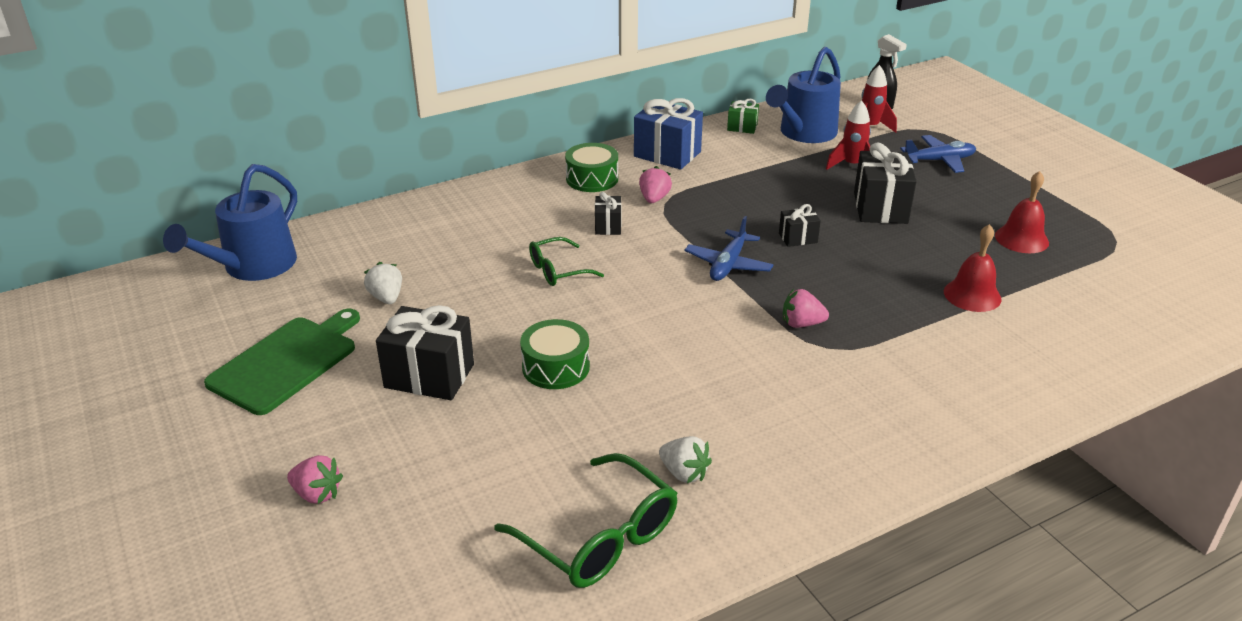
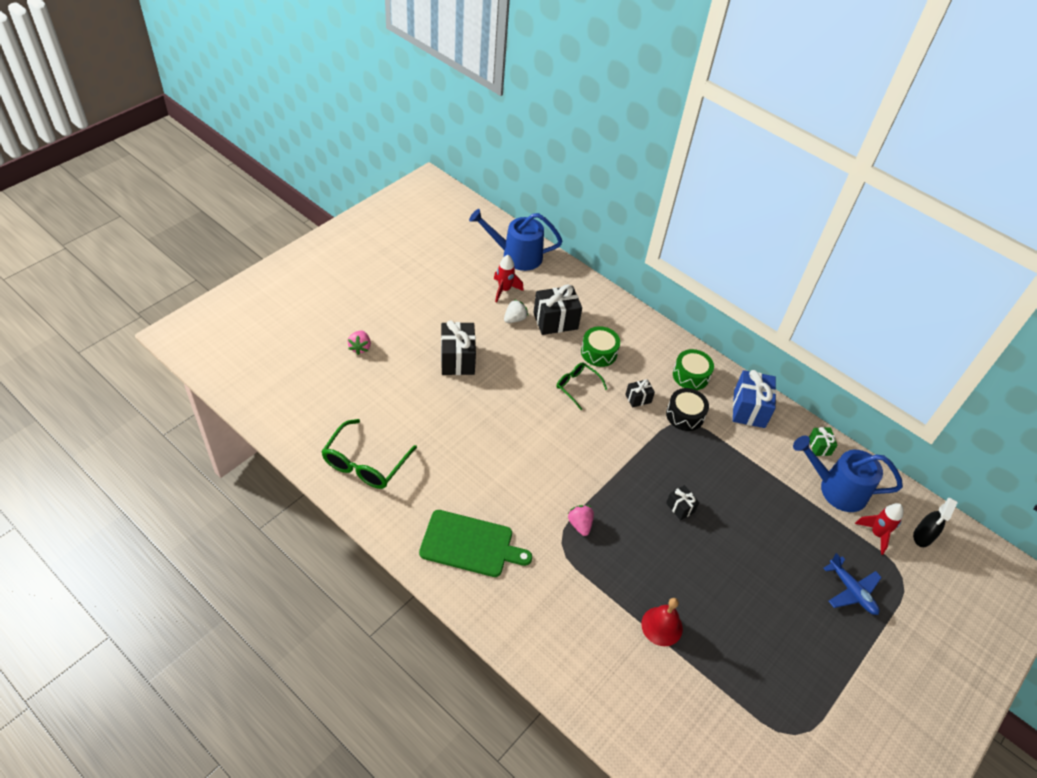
camera: 65 degrees right, 15 degrees up
green cutting board [204,309,360,415] -> green cutting board moved to [419,510,532,577]
green drum [520,319,590,389] -> green drum moved to [581,326,620,367]
pink strawberry [639,166,672,203] -> black drum [666,388,709,431]
white strawberry [659,436,712,483] -> none
blue plane [685,216,773,281] -> none
red rocket [826,100,871,170] -> red rocket moved to [494,255,524,302]
black gift [854,142,917,224] -> black gift moved to [533,284,582,335]
red bell [995,171,1049,253] -> none

